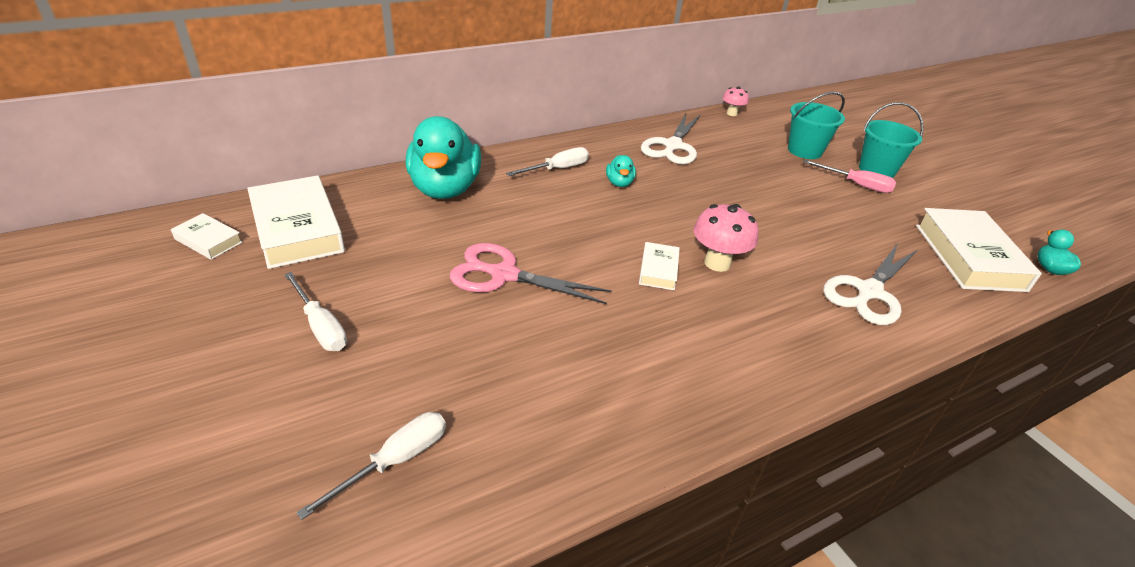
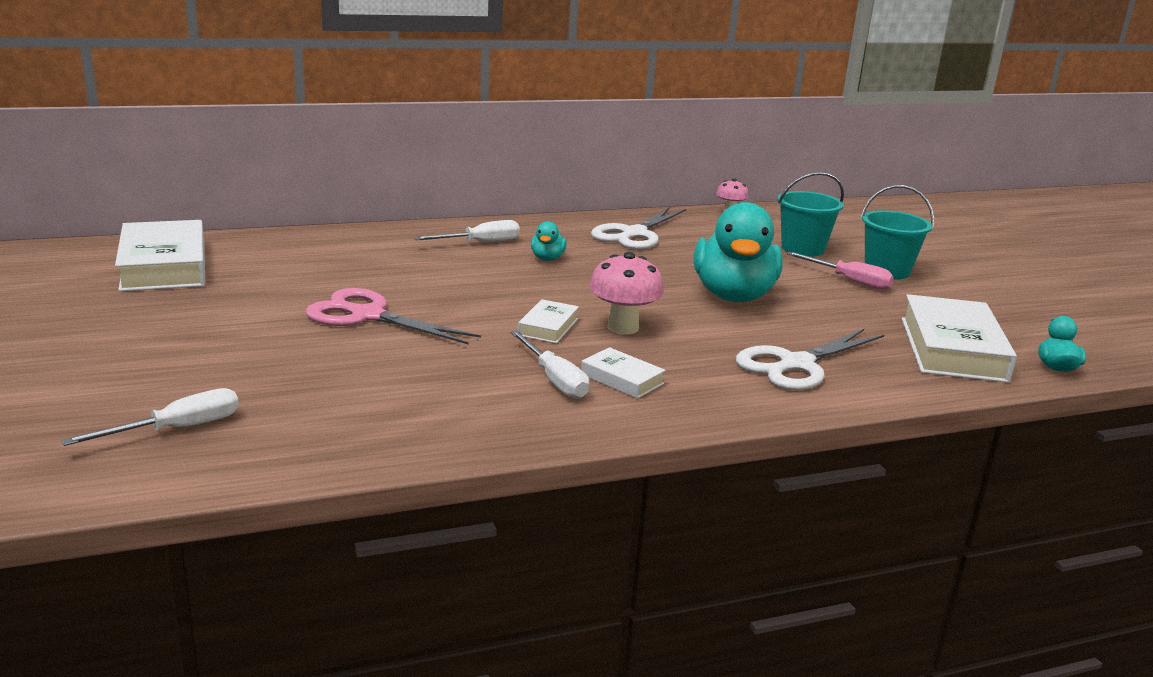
camera: 10 degrees right, 15 degrees down
white book [171,213,243,260] -> white book moved to [581,347,666,399]
white screwdriver [284,272,347,351] -> white screwdriver moved to [510,330,589,399]
turquoise duck [406,116,481,199] -> turquoise duck moved to [694,202,783,302]

